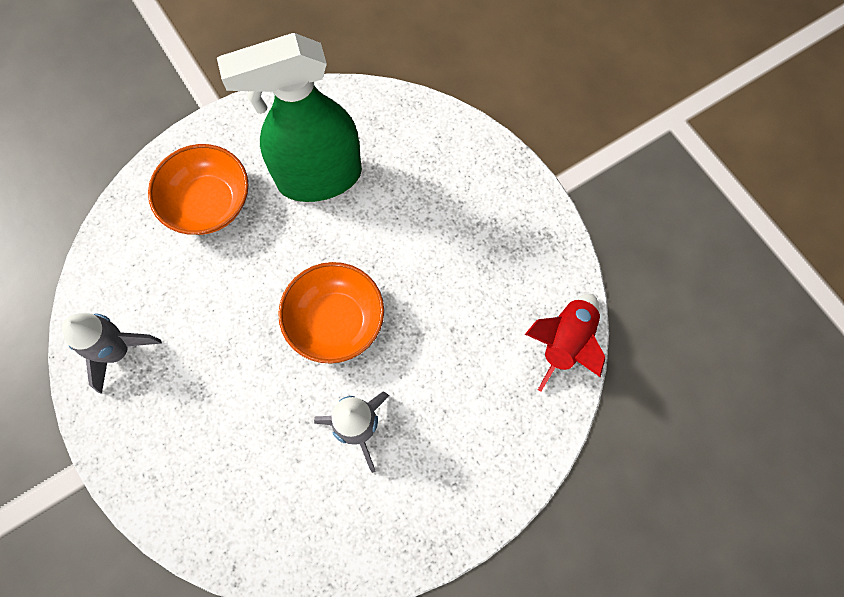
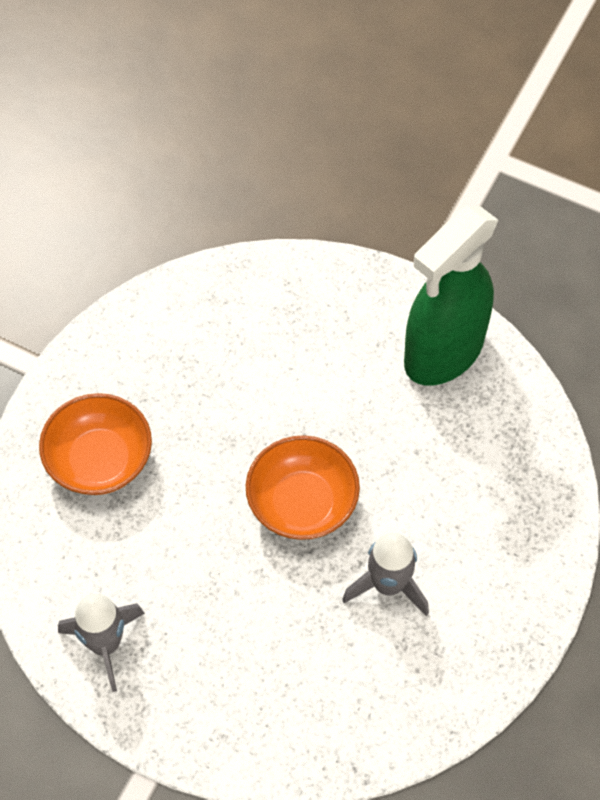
camera: 30 degrees left, 10 degrees down
green spray bottle [217,33,362,202] -> green spray bottle moved to [404,206,498,386]
red rocket [525,294,605,392] -> none

